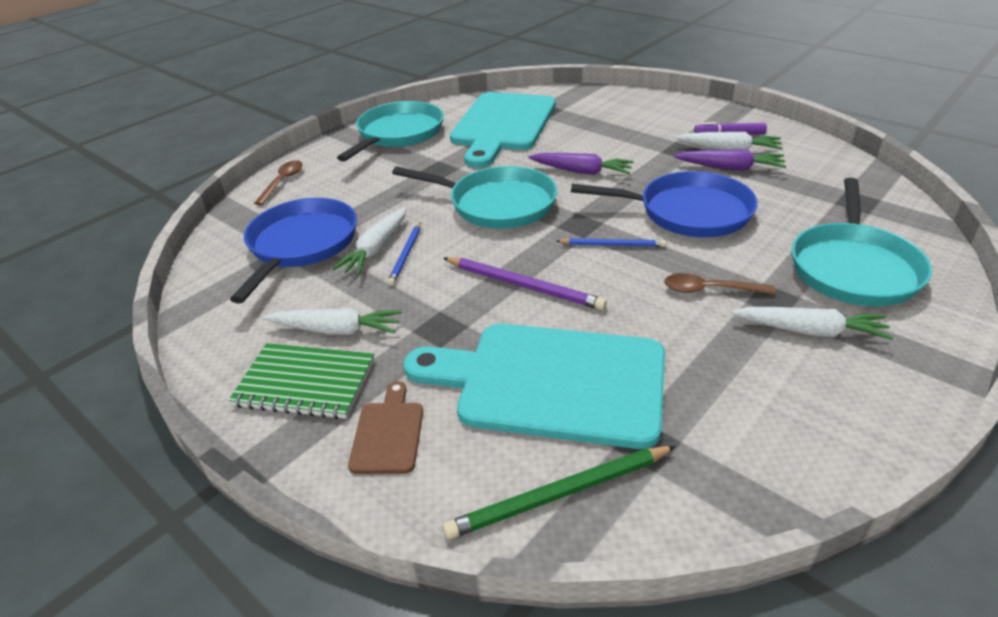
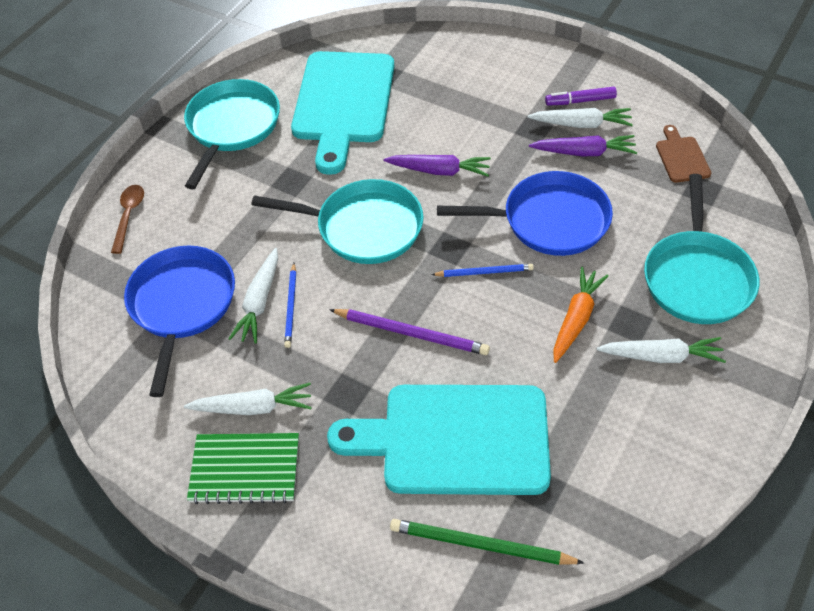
camera: 10 degrees left, 15 degrees up
brown cutting board [348,381,423,474] -> brown cutting board moved to [656,125,711,183]
green pencil [443,446,676,539] -> green pencil turned 45 degrees clockwise [390,519,584,565]
brown spoon [664,273,776,295] -> orange carrot [553,267,609,363]

